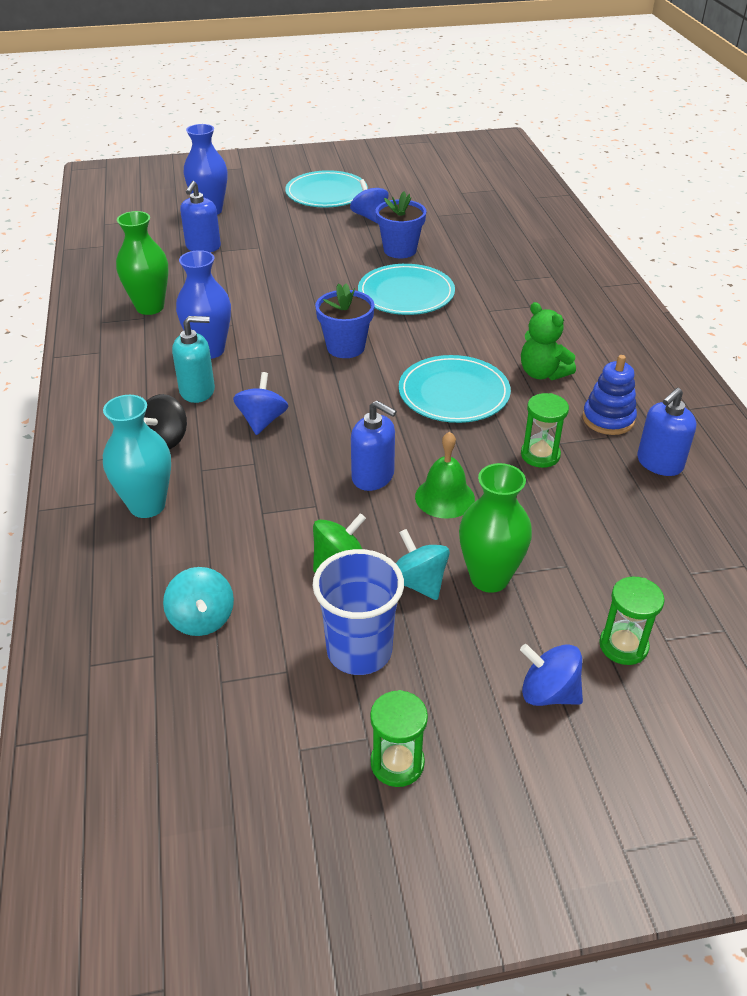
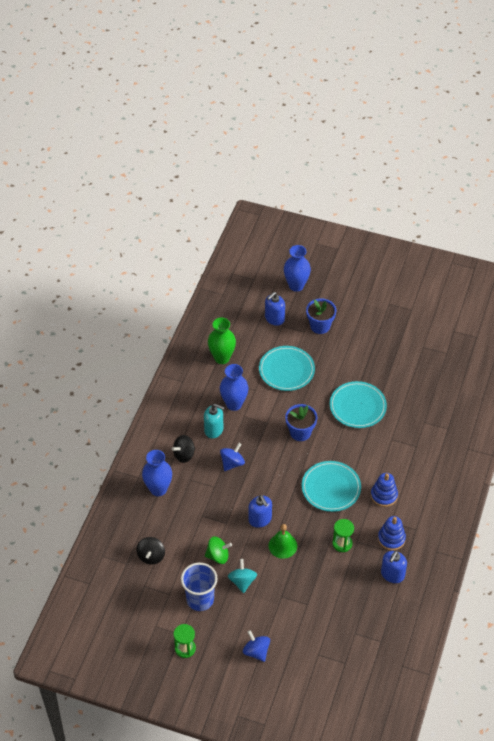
camera: 30 degrees right, 10 degrees up
turquoise vase [103,395,171,518] -> blue vase [142,450,172,496]
turquoise spinning top [163,567,234,636] -> black spinning top [136,537,165,565]
turquoise plate [285,170,368,208] -> turquoise plate moved to [259,346,315,391]
blue spinning top [350,179,389,223] -> none
blue flower pot [376,192,426,258] -> blue flower pot moved to [306,298,336,334]
green vase [459,463,532,593] -> none
green teddy bear [521,302,576,380] -> blue stacking toy [371,473,398,507]
green hourglass [599,576,665,665] -> none
blue soap dispenser [637,388,697,476] -> blue soap dispenser turned 45 degrees counterclockwise [381,551,407,583]

